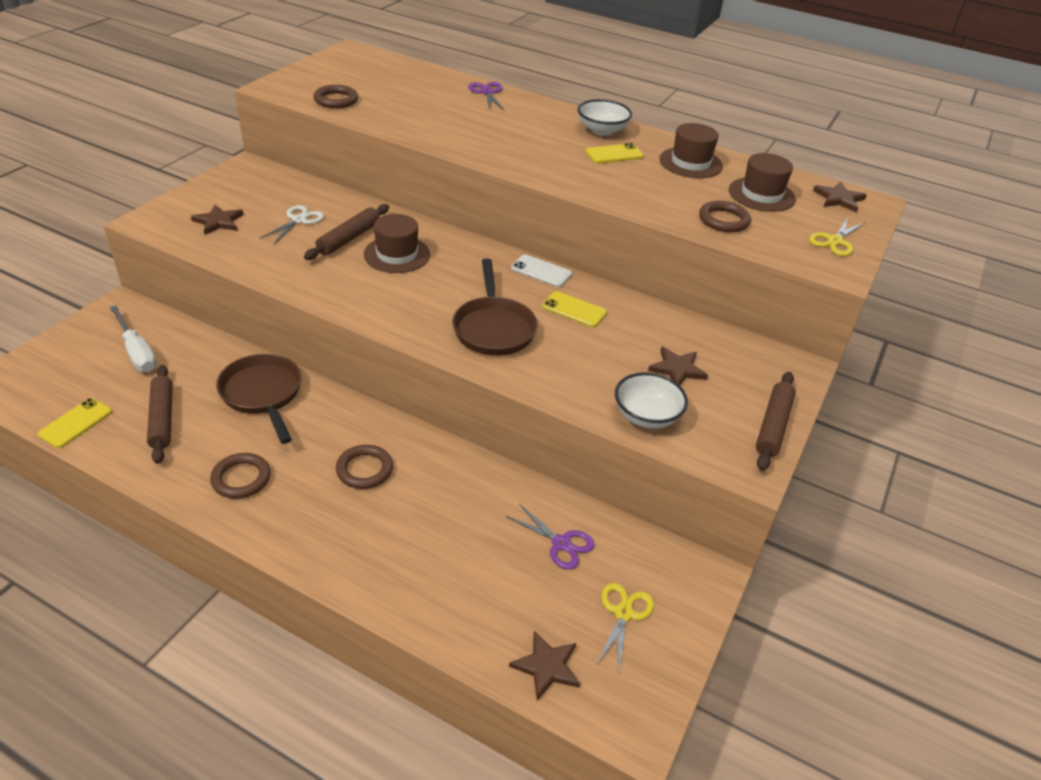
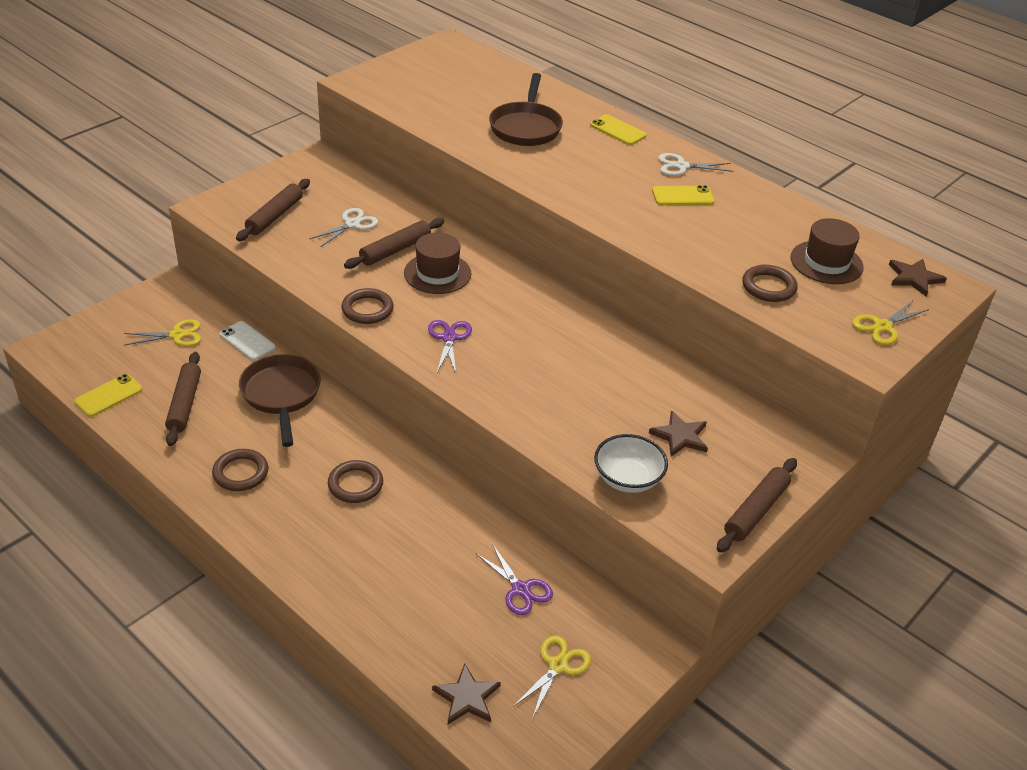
camera: 15 degrees right, 0 degrees up
white screwdriver [110,305,157,372] -> yellow scissors [124,319,201,346]
brown star [191,204,244,235] -> brown rolling pin [236,179,310,241]
brown ring [313,85,358,108] -> brown ring moved to [341,288,394,324]
brown pan [452,259,538,356] -> brown pan moved to [489,73,563,146]
purple scissors [468,82,504,110] -> purple scissors moved to [428,320,472,373]
white phone [511,254,572,287] -> white phone moved to [219,321,276,360]
yellow phone [542,291,607,327] -> yellow phone moved to [590,114,647,145]
white bowl [577,99,632,136] -> white scissors [658,153,733,176]
brown hat [660,123,723,178] -> none

